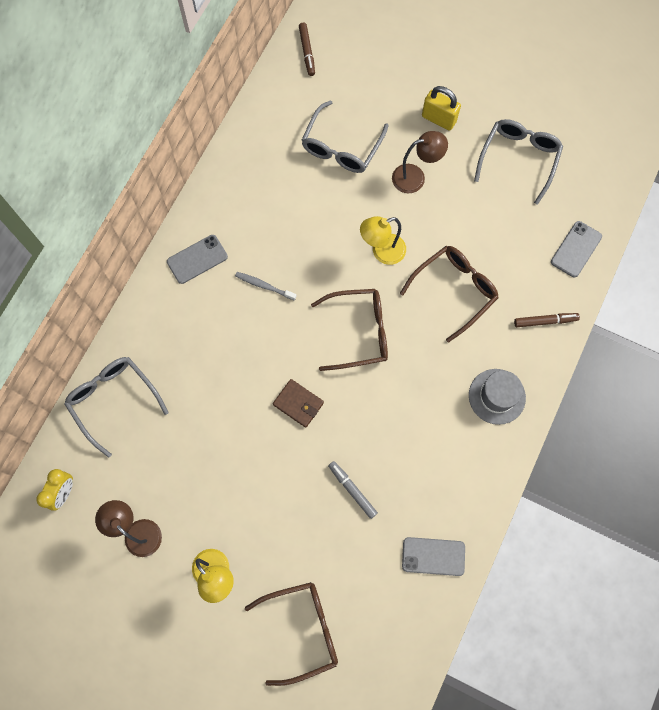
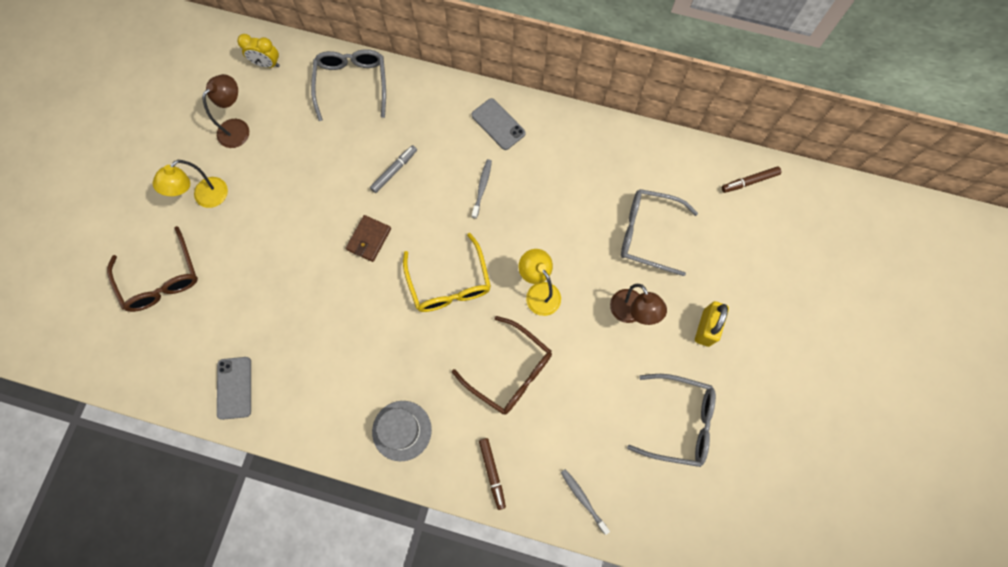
camera: 80 degrees right, 0 degrees up
grey glasses [64,357,169,458] -> grey glasses turned 45 degrees counterclockwise [311,49,386,121]
brown glasses [311,289,388,371] -> yellow glasses [403,233,491,312]
grey marker [328,461,378,519] -> grey marker moved to [370,145,417,193]
grey phone [551,221,602,277] -> grey toothbrush [561,469,610,535]

